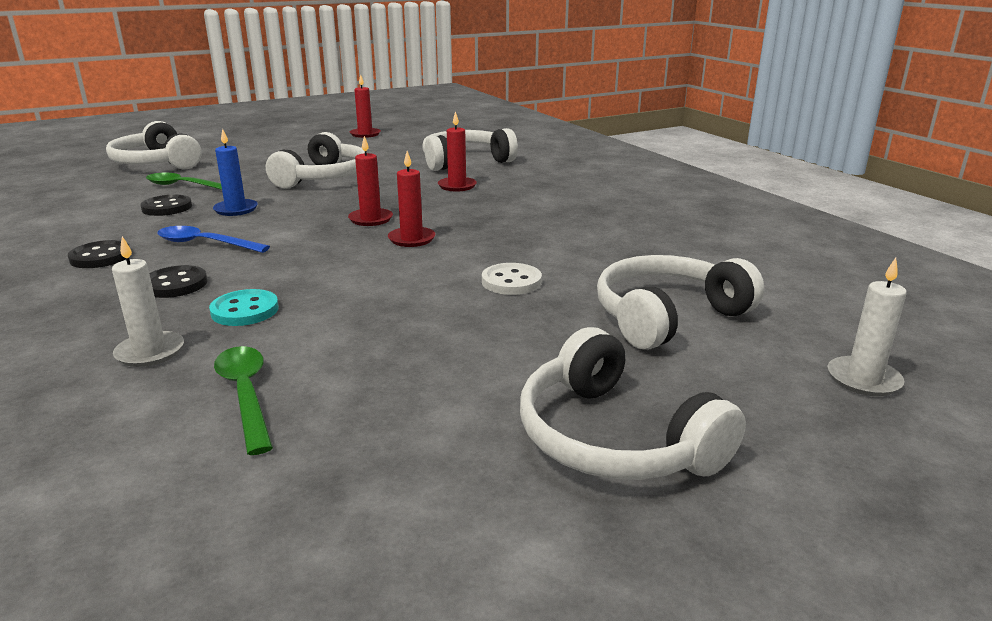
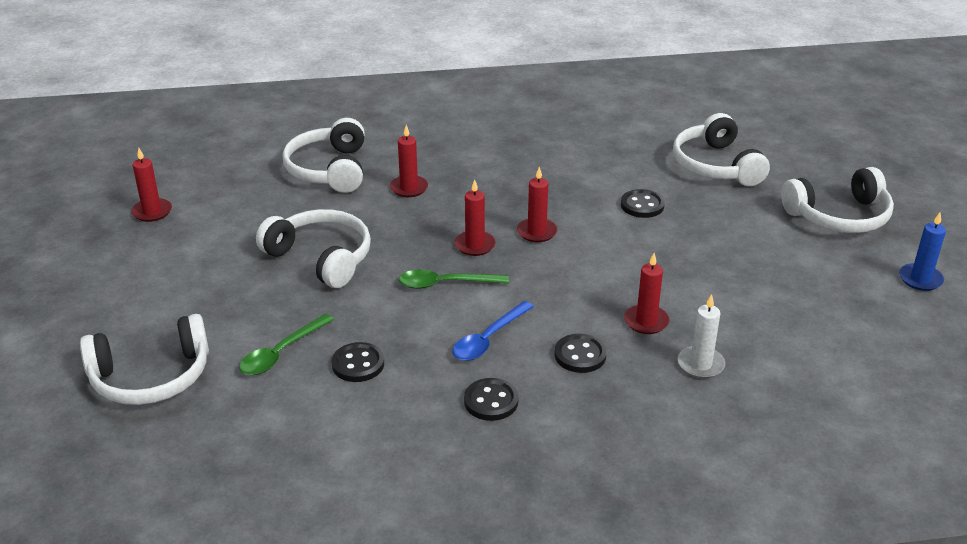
camera: 70 degrees left, 10 degrees up
turquoise button [209,289,279,326] -> red candle [624,253,670,334]
blue candle [213,129,258,216] -> blue candle moved to [899,212,946,291]
green spoon [214,346,273,455] -> green spoon moved to [399,269,509,289]
white button [482,263,542,295] -> black button [621,189,665,218]
white candle [828,258,907,396] -> none

